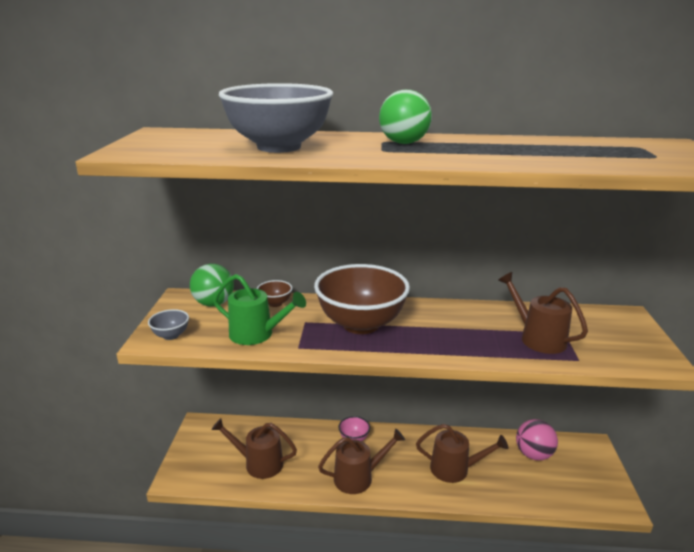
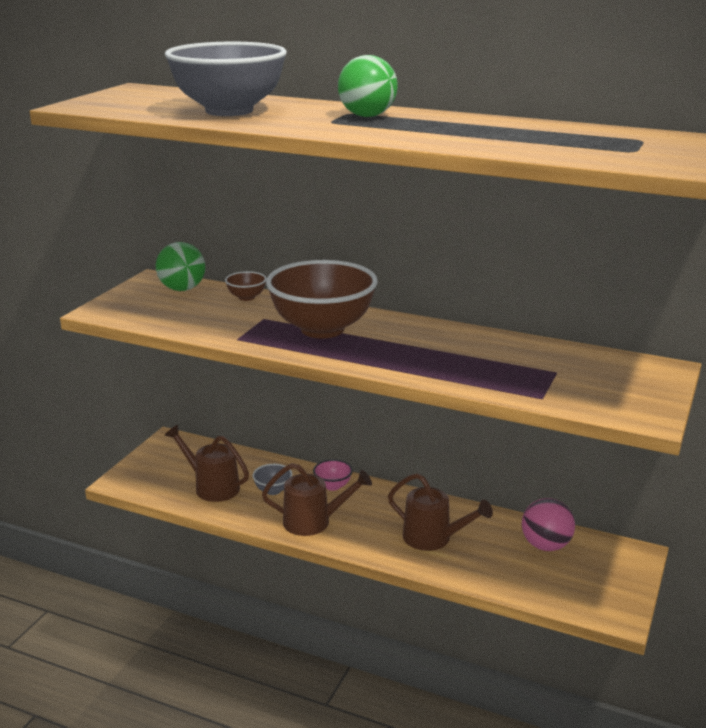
camera: 20 degrees right, 0 degrees up
grey bowl [148,309,189,340] -> grey bowl moved to [252,464,292,495]
green watering can [213,274,306,345] -> none
brown watering can [498,272,588,354] -> none

